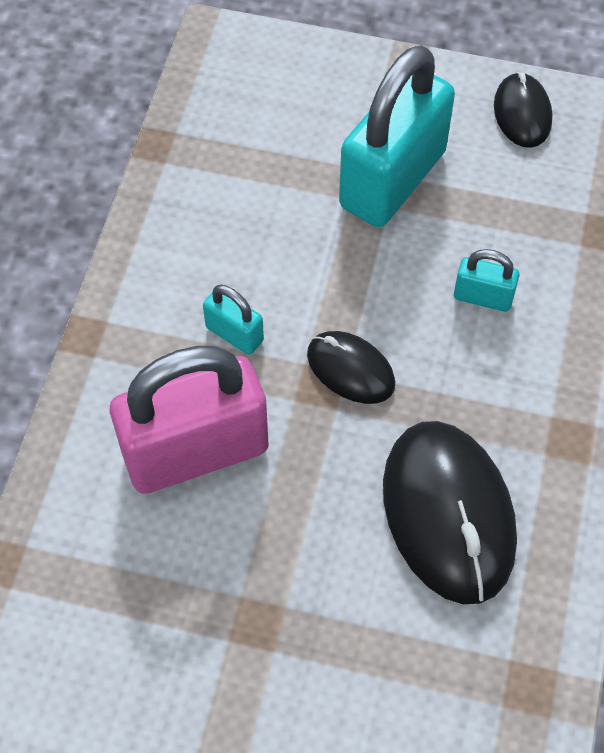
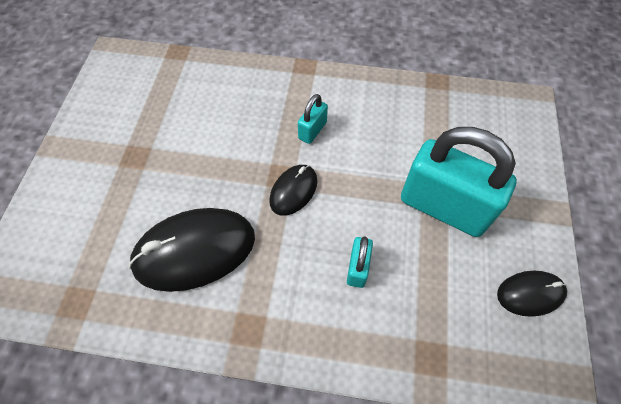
camera: 85 degrees right, 0 degrees up
pink padlock [110,346,269,494] -> none

